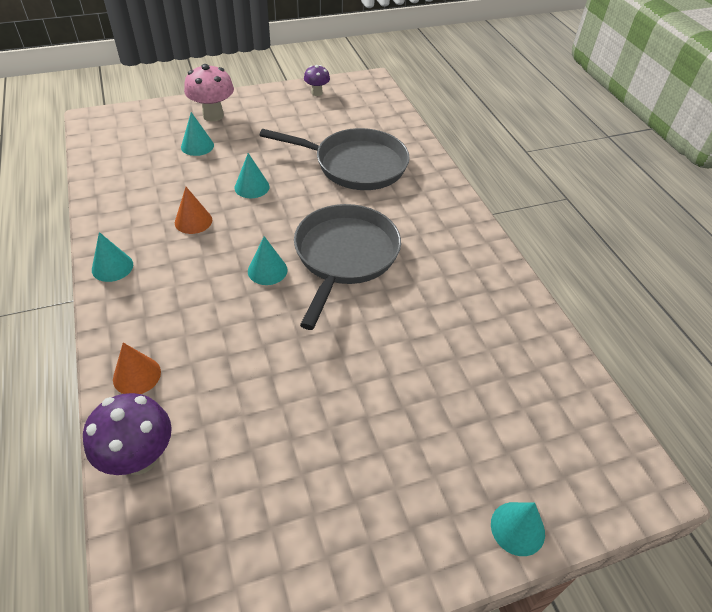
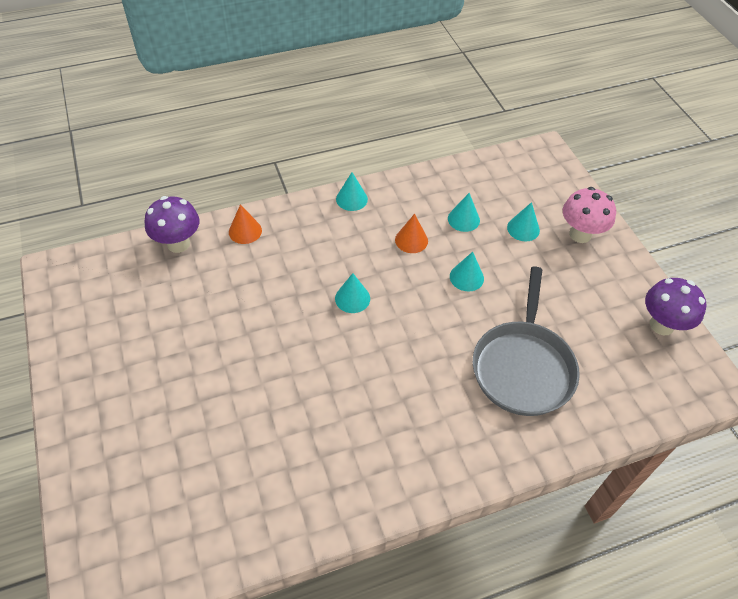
camera: 90 degrees right, 5 degrees up
grey pan [294,204,401,330] -> none
purple mushroom [304,65,330,96] -> purple mushroom [645,278,707,335], size x1.72
turquoise cone [491,502,545,556] -> turquoise cone moved to [448,193,480,232]

